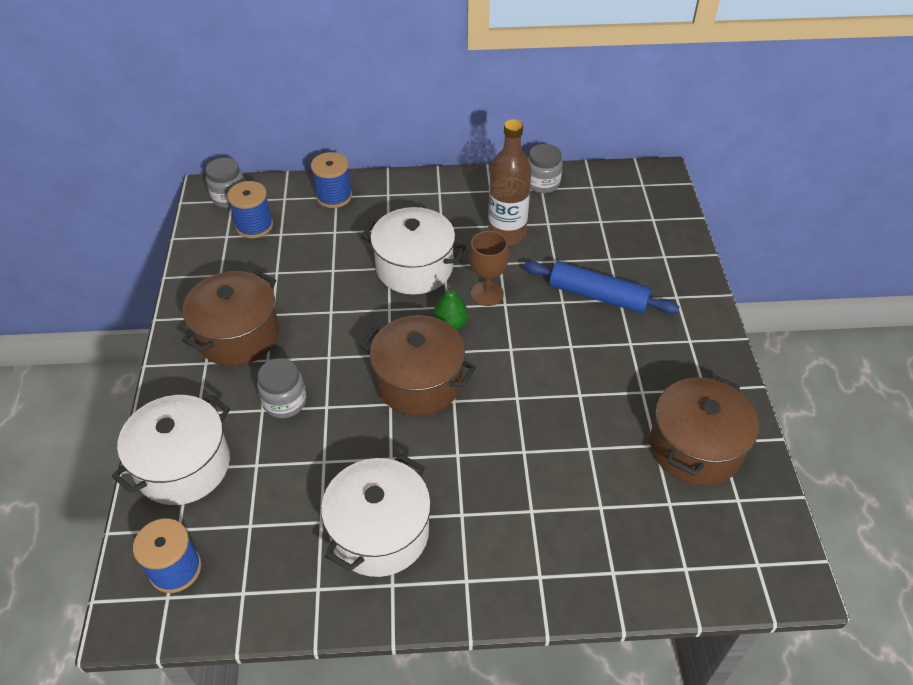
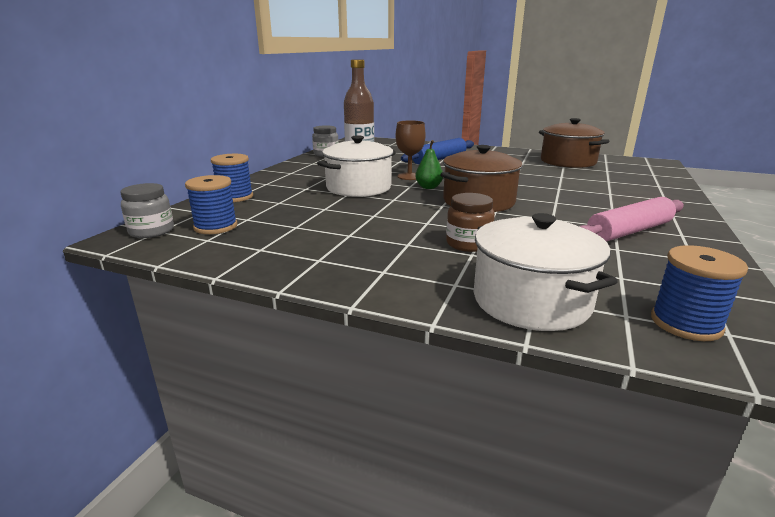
camera: 65 degrees left, 25 degrees down
brown pot [182,270,279,366] -> none
grey jar [257,358,307,418] -> brown jar [446,193,495,252]
white pot [321,454,431,577] -> pink rolling pin [579,197,684,242]

